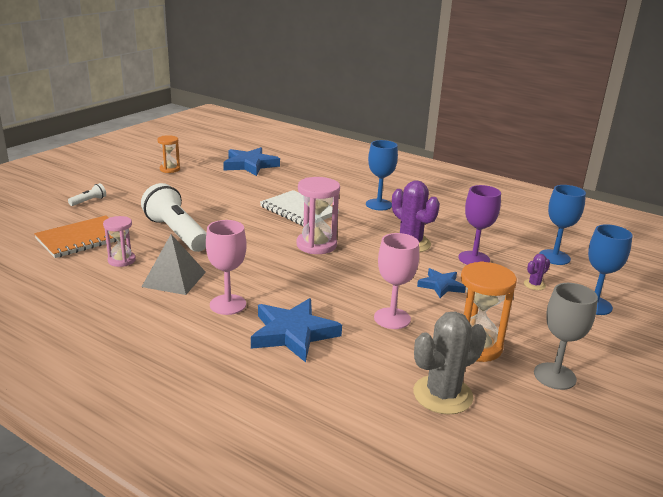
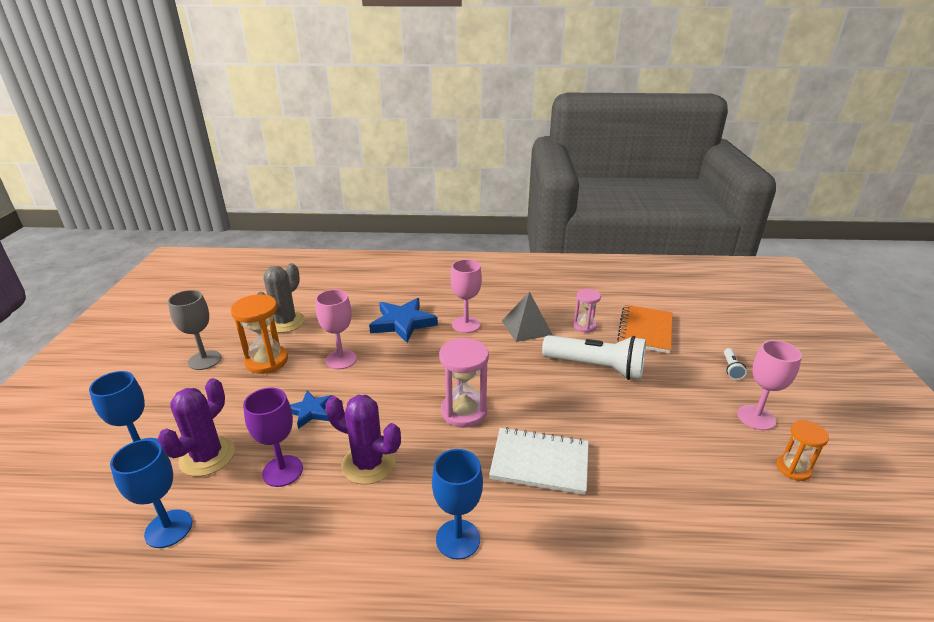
camera: 150 degrees right, 5 degrees up
blue star [223,147,280,176] -> none
purple cactus [524,254,550,290] -> purple cactus [158,378,235,476], size x2.12
none -> pink goblet [737,340,802,430]

